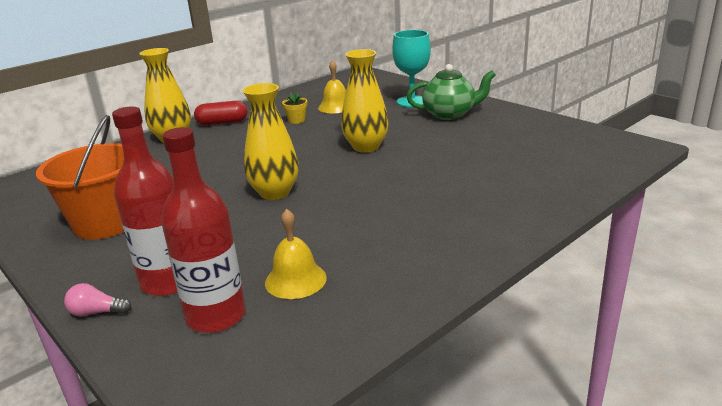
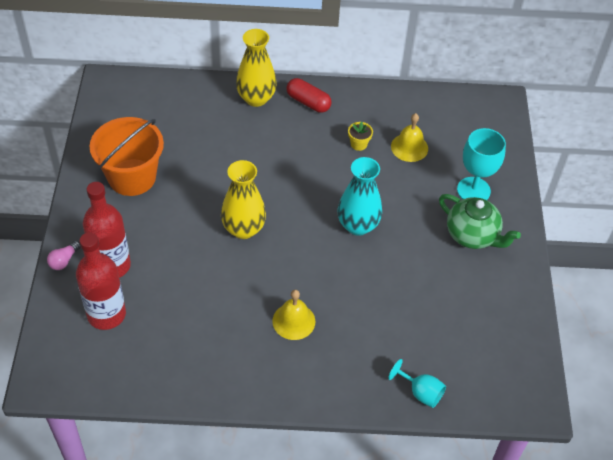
camera: 40 degrees right, 25 degrees up
pink light bulb [64,283,131,317] -> pink light bulb turned 105 degrees counterclockwise [47,241,81,270]
yellow bell [265,209,327,299] -> yellow bell moved to [272,290,315,340]
yellow vase [341,49,389,152] -> turquoise vase [338,157,382,236]
none -> turquoise goblet [388,359,446,408]

